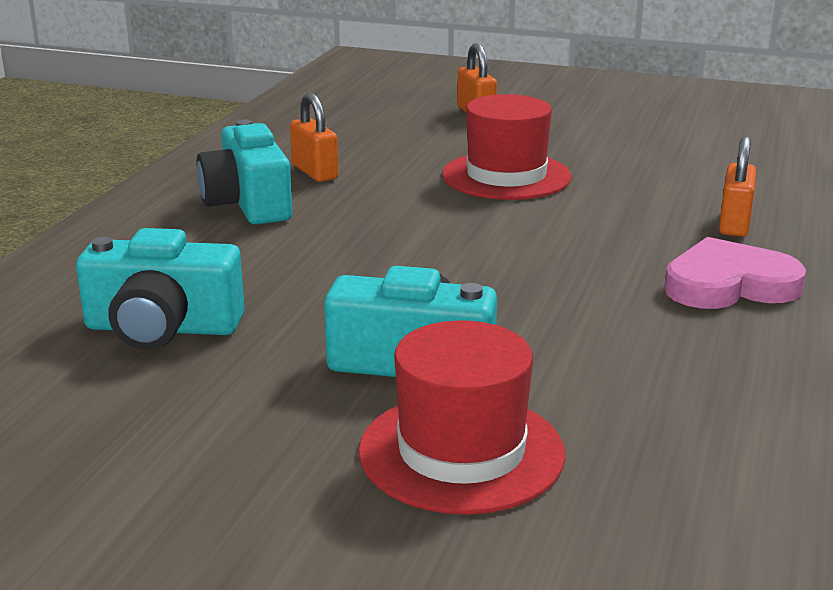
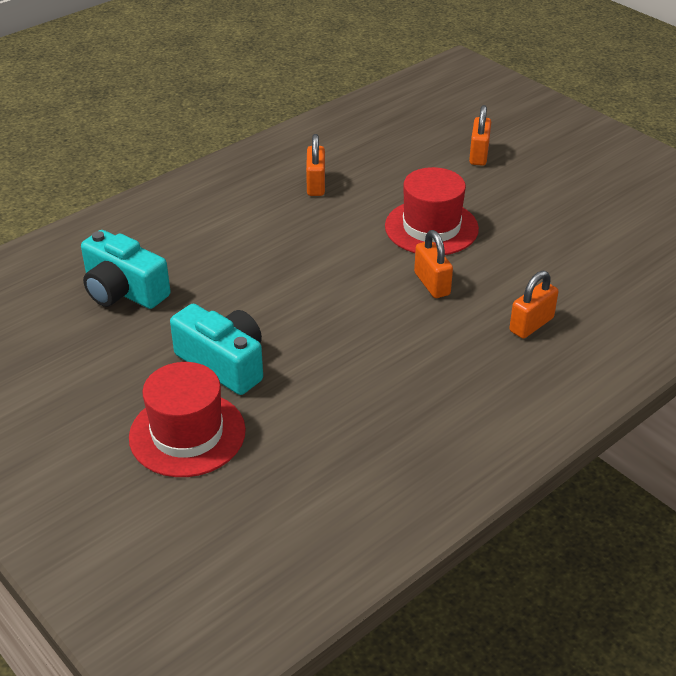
camera: 30 degrees right, 15 degrees up
turquoise camera [197,119,292,225] -> none
pink heart [664,237,806,309] -> none
none -> orange padlock [414,230,453,298]

